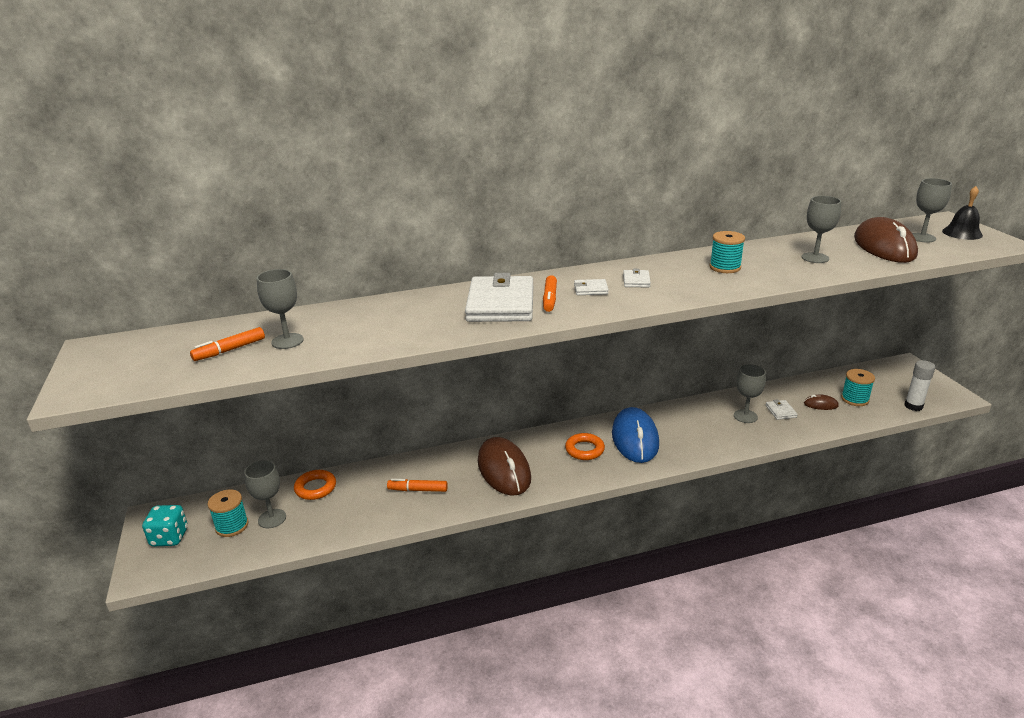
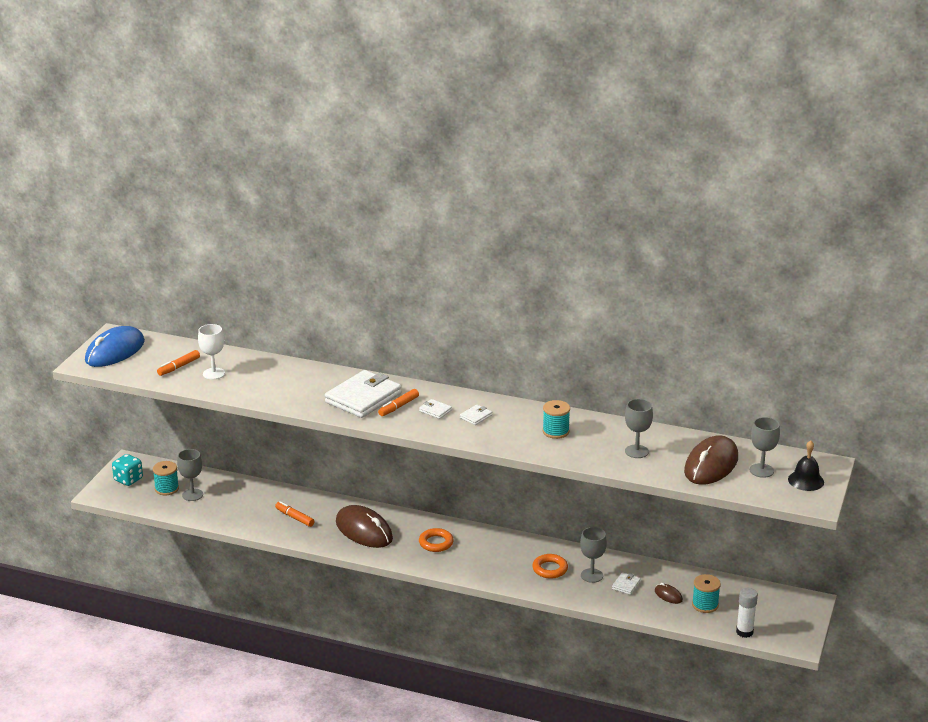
camera: 35 degrees right, 0 degrees up
orange marker [190,327,265,361] -> orange marker turned 45 degrees counterclockwise [157,350,200,376]
grey goblet [257,269,304,349] -> white goblet [198,324,225,380]
orange ring [294,470,336,500] -> orange ring moved to [532,554,568,579]
brown mouse [478,437,531,496] -> brown mouse turned 60 degrees counterclockwise [336,505,393,548]
blue mouse [612,407,659,463] -> blue mouse moved to [85,326,145,367]

